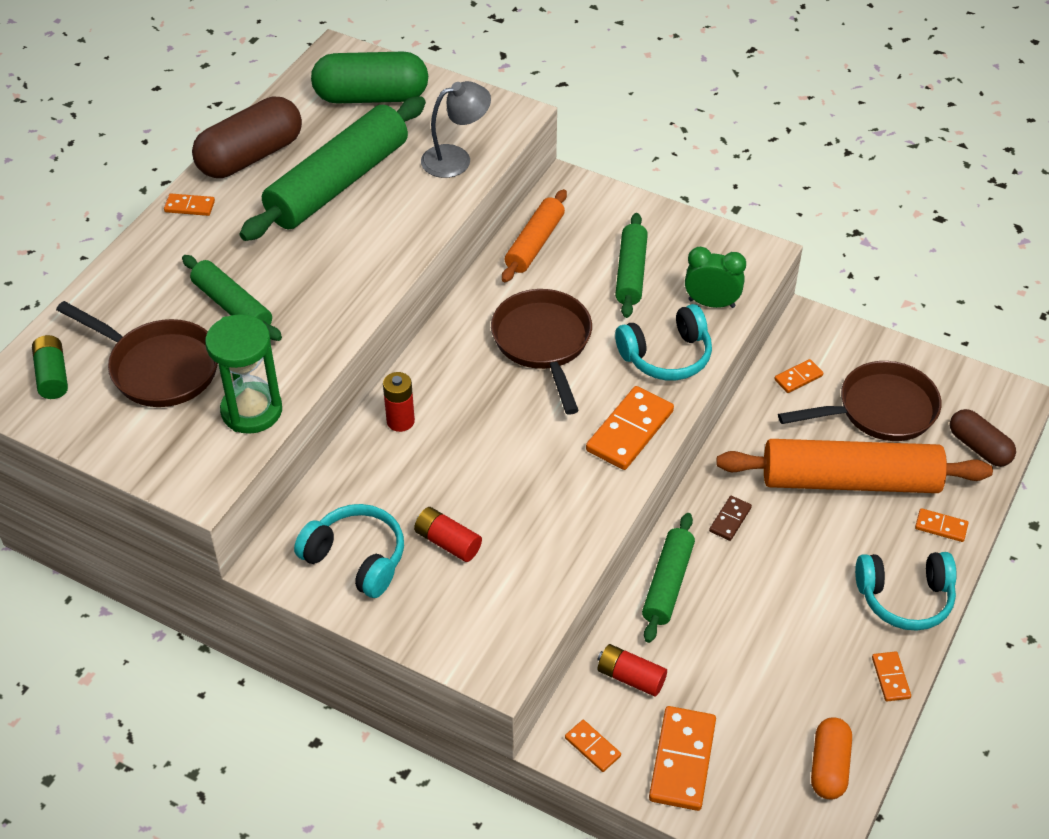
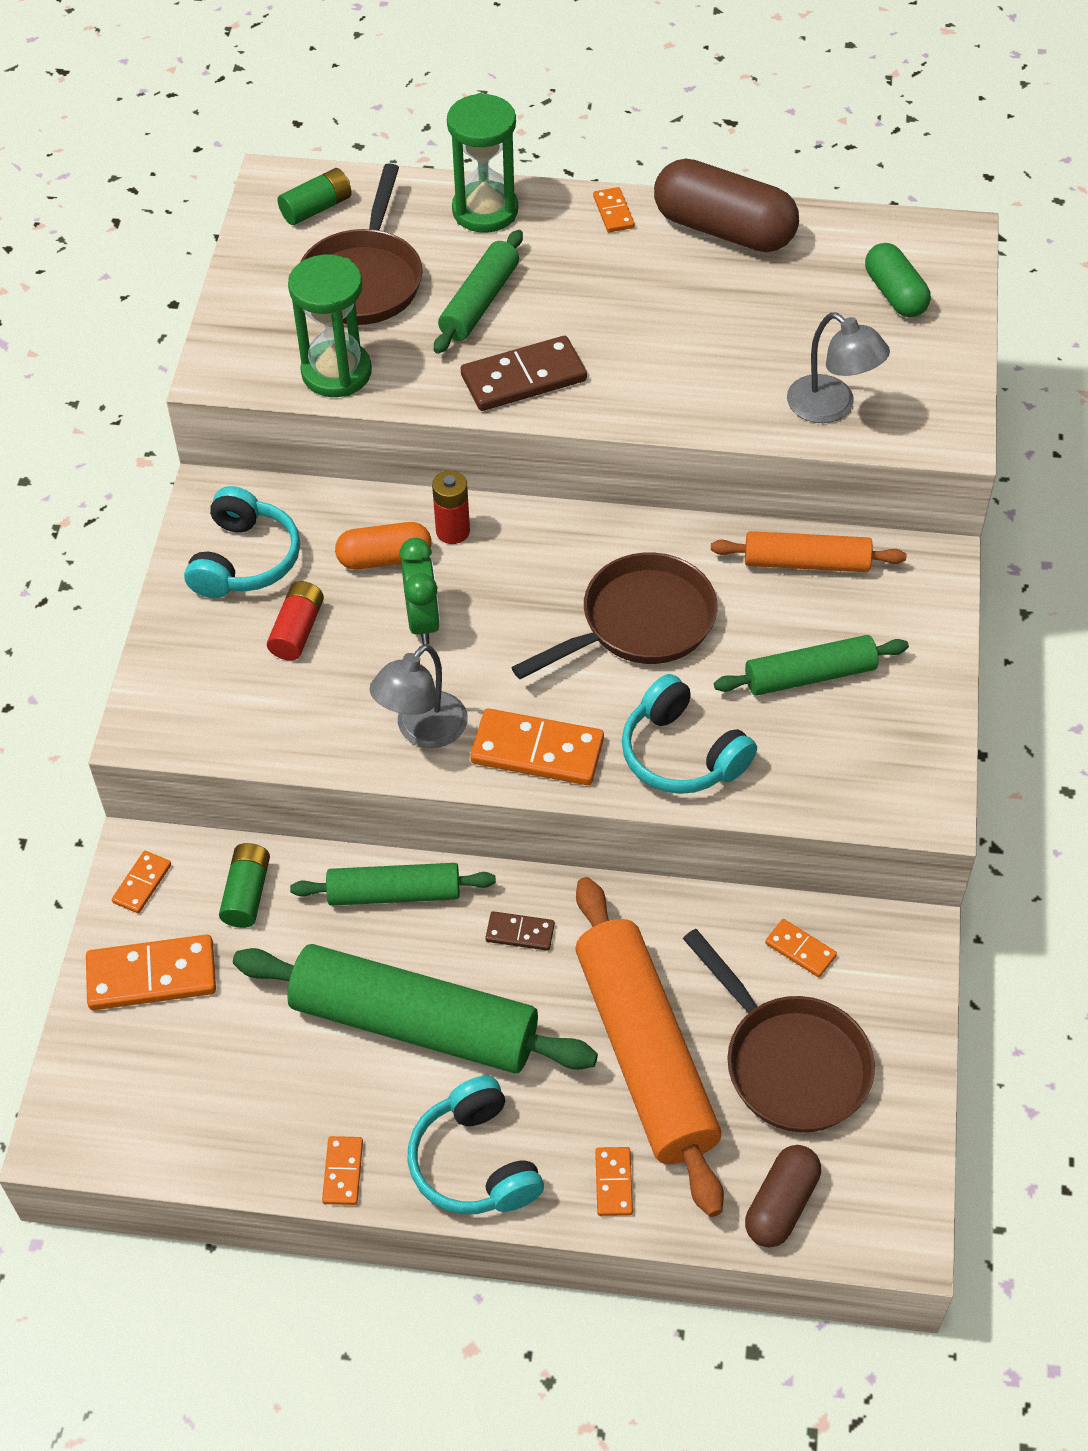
camera: 70 degrees right, 5 degrees up
green rolling pin [239,96,426,241] -> green rolling pin moved to [233,944,598,1073]
green capsule [311,52,428,104] -> green capsule [865,243,931,317], size x0.60
red battery [597,644,667,697] -> green battery [219,843,270,928]
green clock [685,247,746,308] -> green clock moved to [399,538,440,644]
orange capsule [811,717,852,800] -> orange capsule moved to [335,522,431,570]
orange domino [872,651,911,701] -> orange domino turned 60 degrees counterclockwise [322,1136,363,1205]
none -> grey lamp [369,644,468,748]
none -> green hourglass [447,93,518,233]
none -> brown domino [461,336,587,411]

